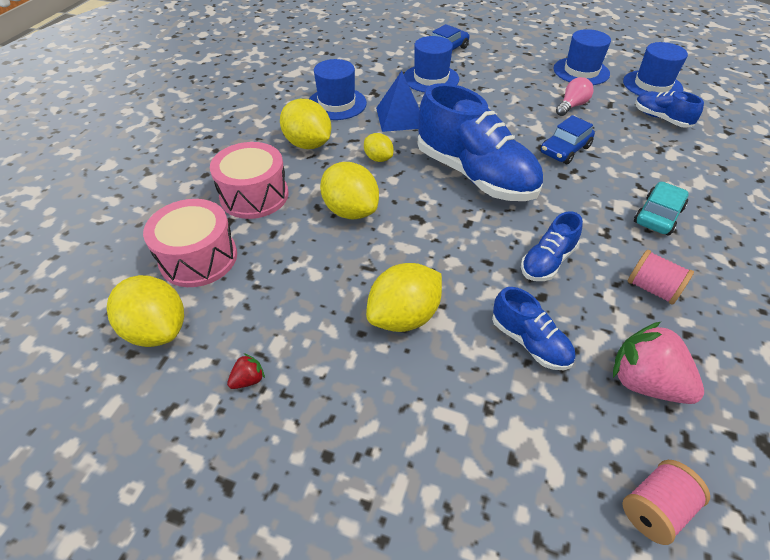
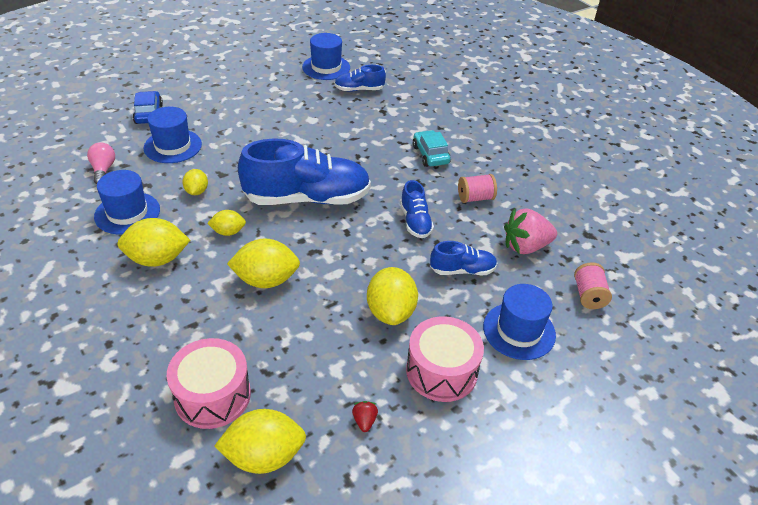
camera: 55 degrees left, 5 degrees down
pink drum [210,142,288,219] -> pink drum moved to [406,316,484,402]
blue pyramid [376,71,419,132] -> yellow lemon [182,169,208,195]
blue car [540,115,595,165] -> none
blue hat [554,29,611,85] -> blue hat moved to [483,284,556,360]
pink light bulb [556,77,594,116] -> pink light bulb moved to [87,142,115,184]

